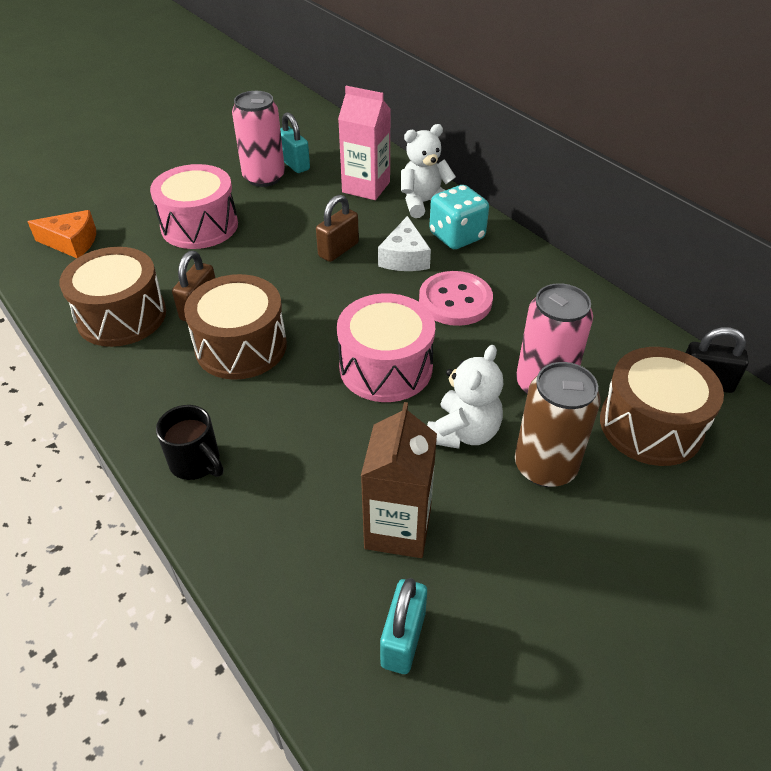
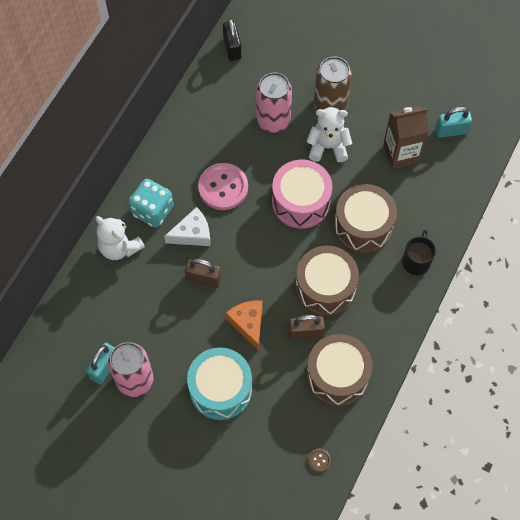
camera: 115 degrees left, 20 degrees up
orange cheese [27,210,96,258] -> orange cheese moved to [225,301,263,350]
pink drum [150,164,238,249] -> turquoise drum [187,348,252,420]
pink carton [338,86,391,200] -> none
brown drum [600,347,724,466] -> brown drum moved to [334,184,397,254]
none -> brown button [308,449,331,472]

